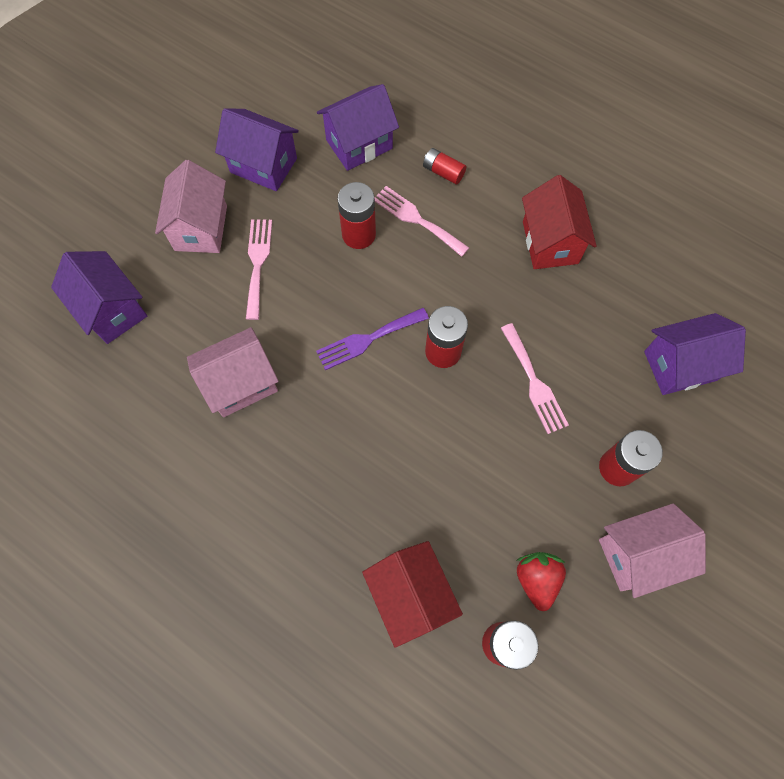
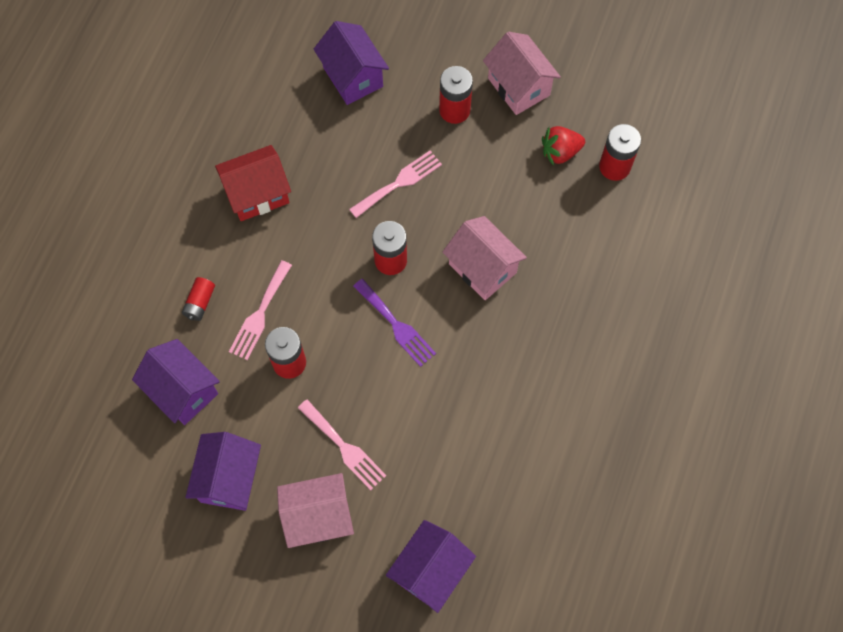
camera: 105 degrees left, 0 degrees up
pink house [187,327,279,417] -> pink house moved to [443,216,527,300]
pink fork [246,219,272,320] -> pink fork turned 120 degrees counterclockwise [298,399,387,490]
red house [362,541,463,648] -> none

